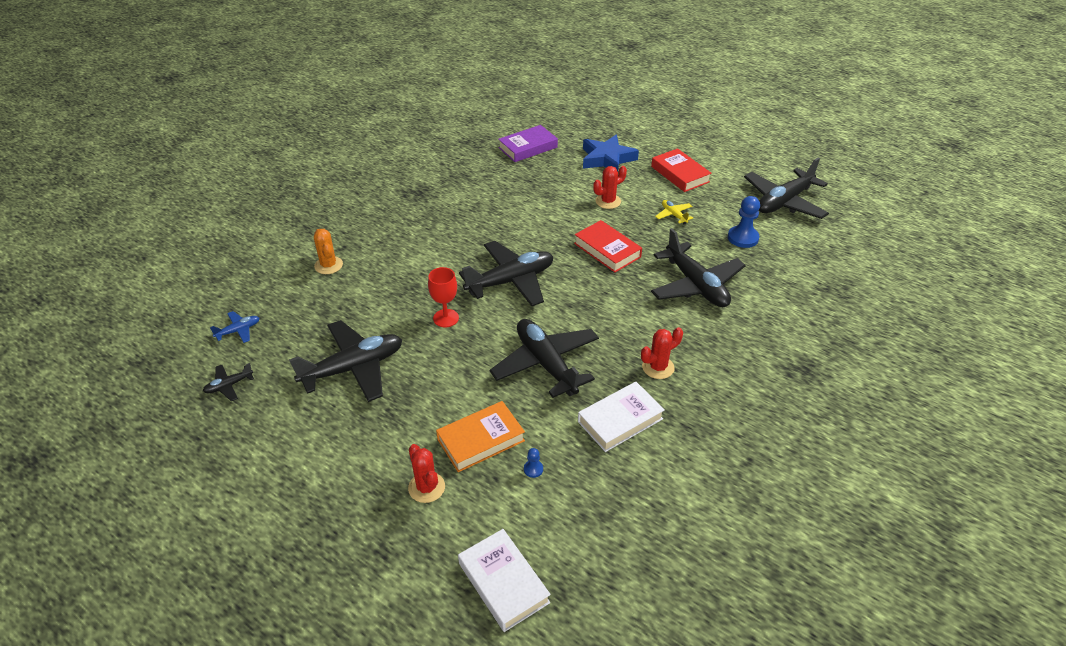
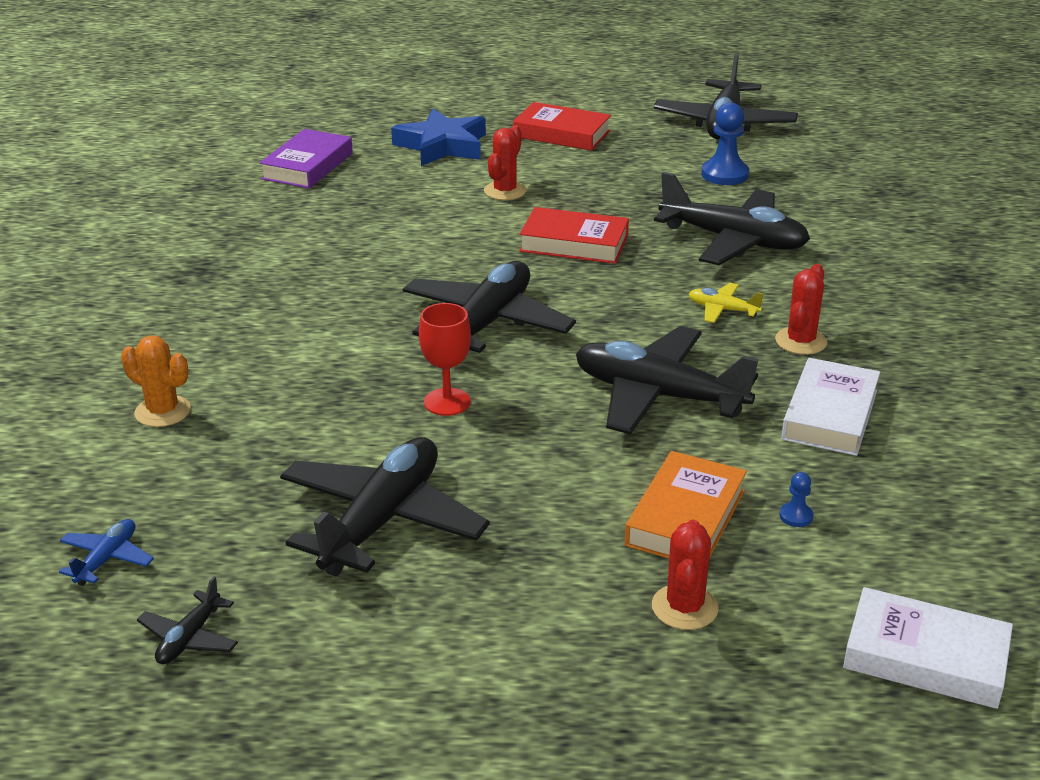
camera: 35 degrees left, 10 degrees down
red cactus [408,444,445,503] -> red cactus turned 75 degrees clockwise [652,519,719,630]
yellow plane [655,200,693,224] -> yellow plane moved to [689,283,763,323]

